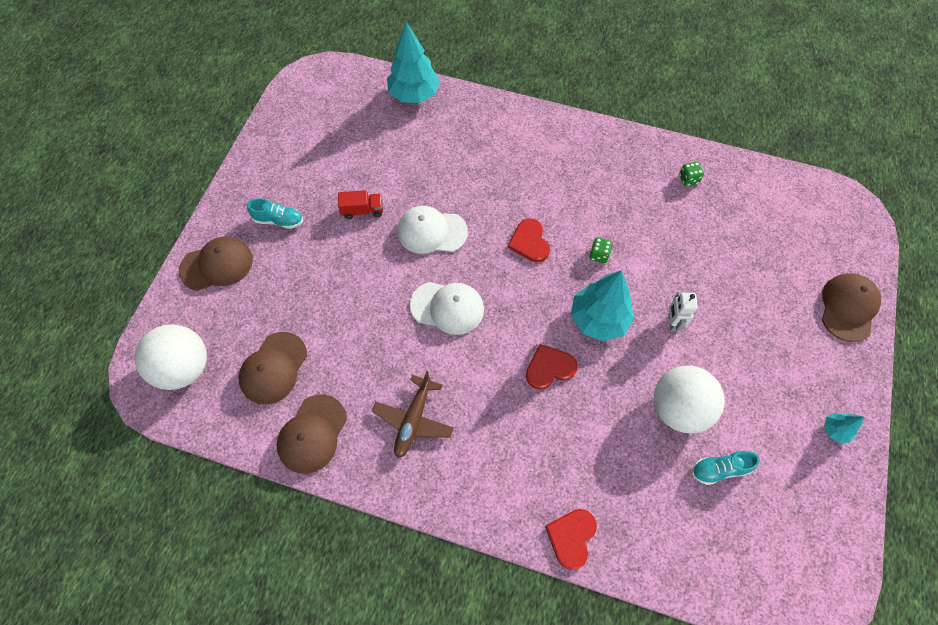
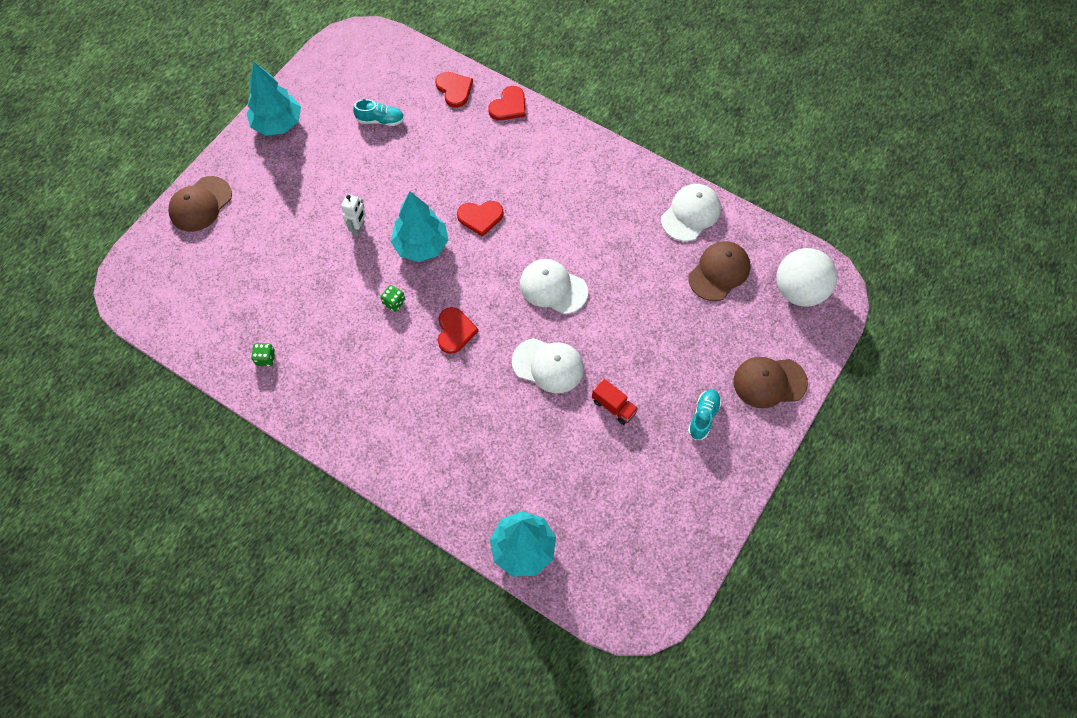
camera: 165 degrees left, 0 degrees up
turquoise shoe [247,198,303,229] -> turquoise shoe turned 90 degrees clockwise [688,389,722,440]
brown cap [277,395,347,474] -> white cap [661,184,721,241]
red truck [338,190,383,219] -> red truck turned 150 degrees counterclockwise [592,378,638,425]
brown plane [372,371,454,458] -> none
white ball [654,366,725,434] -> none
turquoise tree [824,413,864,443] -> turquoise tree [247,62,301,136], size x2.16
none -> red heart [435,72,473,108]

